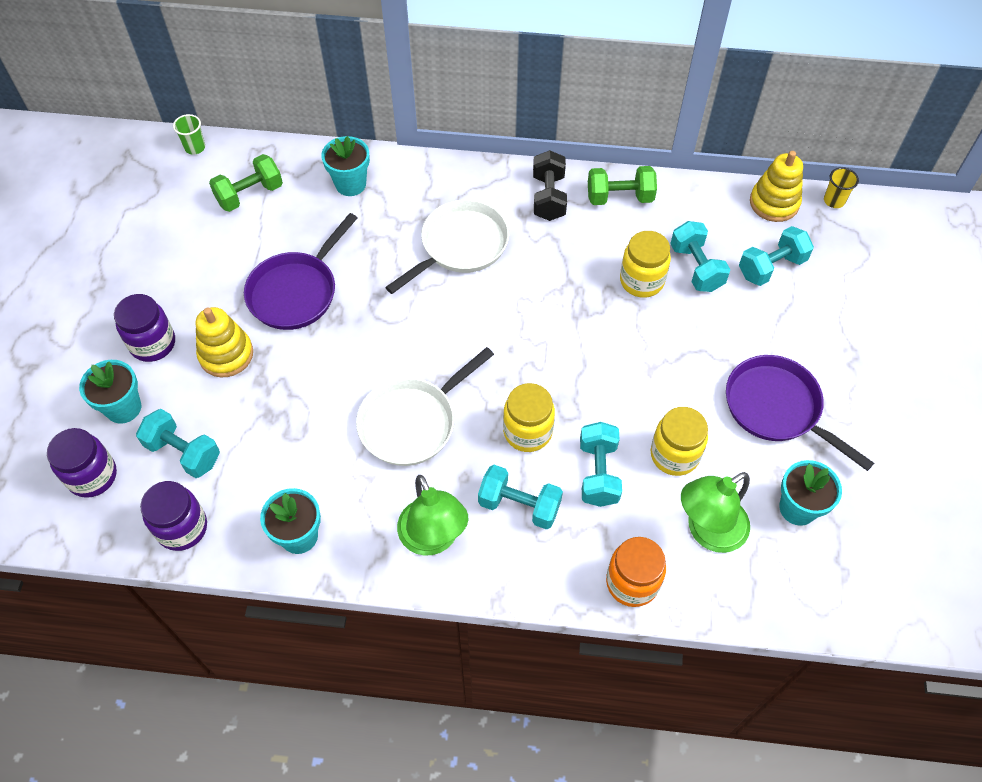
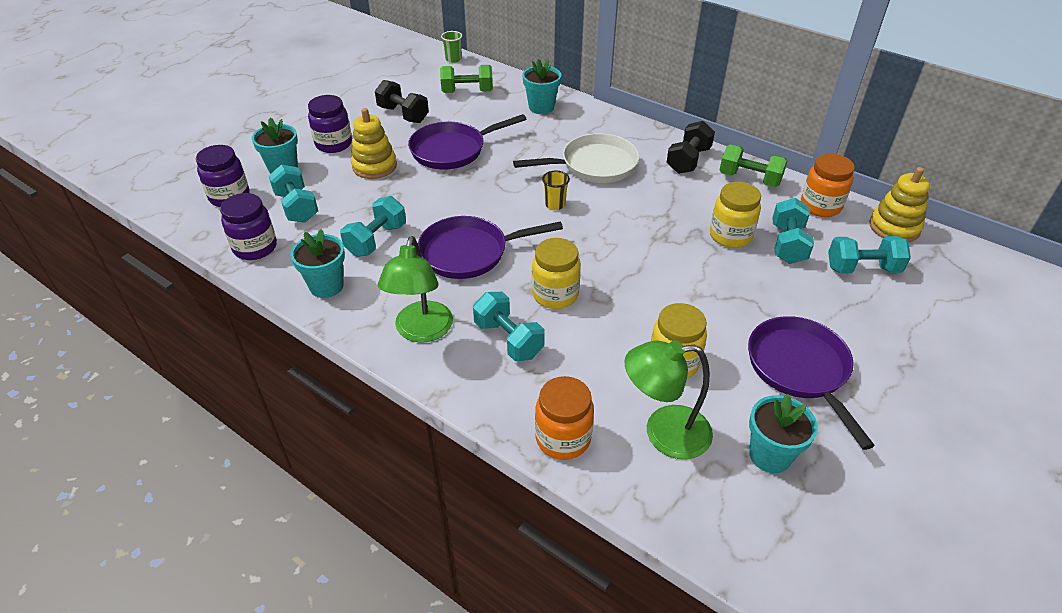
camera: 30 degrees right, 15 degrees down
white pan [356,347,494,466] -> purple pan [418,216,563,279]
turquoise dumbbell [580,422,622,507] -> turquoise dumbbell moved to [340,196,406,257]
yellow cup [824,167,859,208] -> yellow cup moved to [542,171,570,210]
none -> black dumbbell [375,80,429,123]
none -> orange jar [801,154,855,217]

